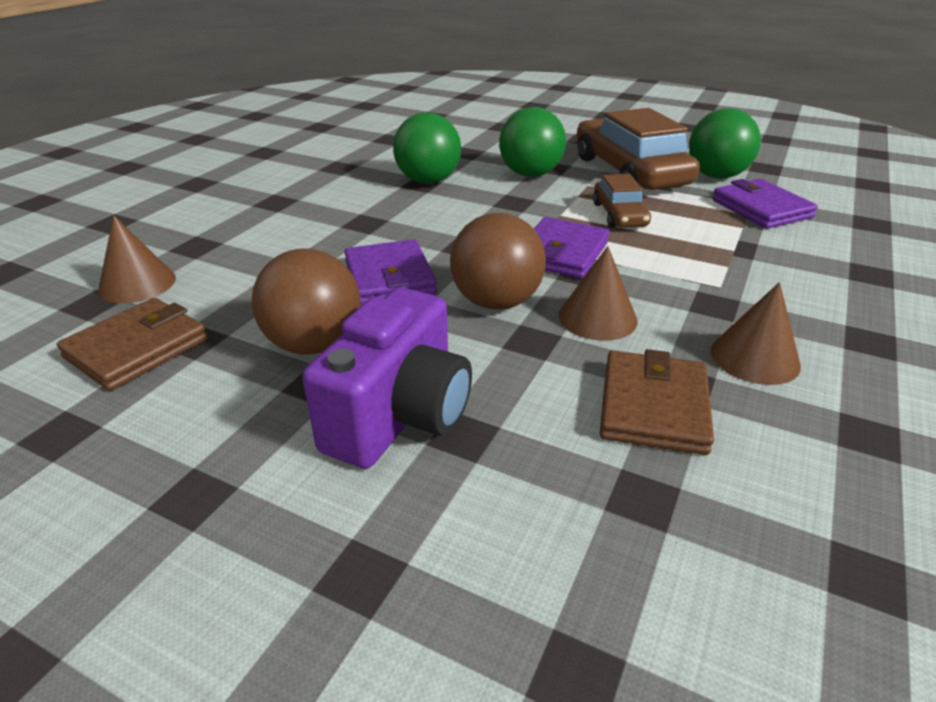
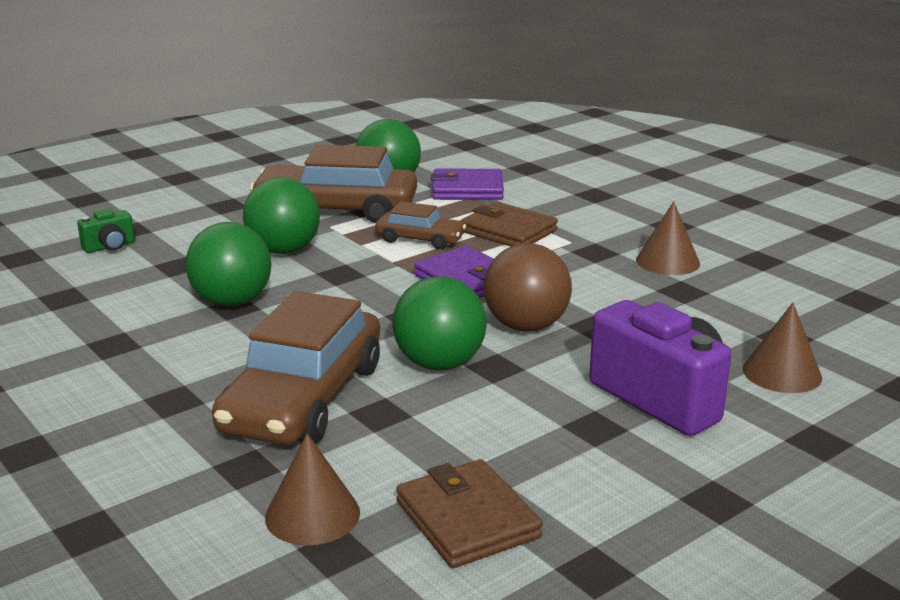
camera: 65 degrees left, 10 degrees down
brown ball [252,248,361,355] -> none
purple wallet [344,239,437,305] -> green ball [393,276,487,370]
brown cone [558,246,638,341] -> brown cone moved to [742,303,822,393]
brown wallet [600,349,714,455] -> brown wallet moved to [461,202,558,246]
none -> green camera [77,208,135,253]
none -> brown car [212,291,380,445]

